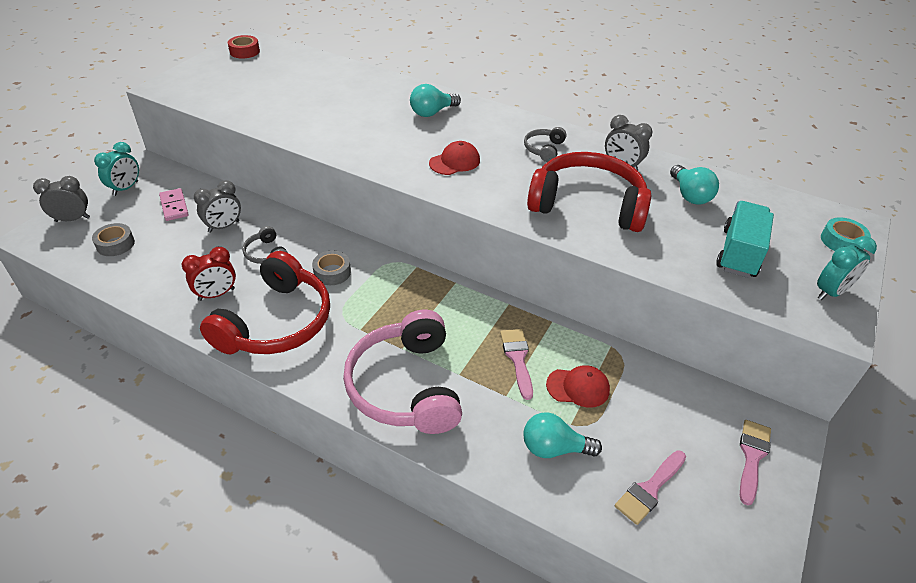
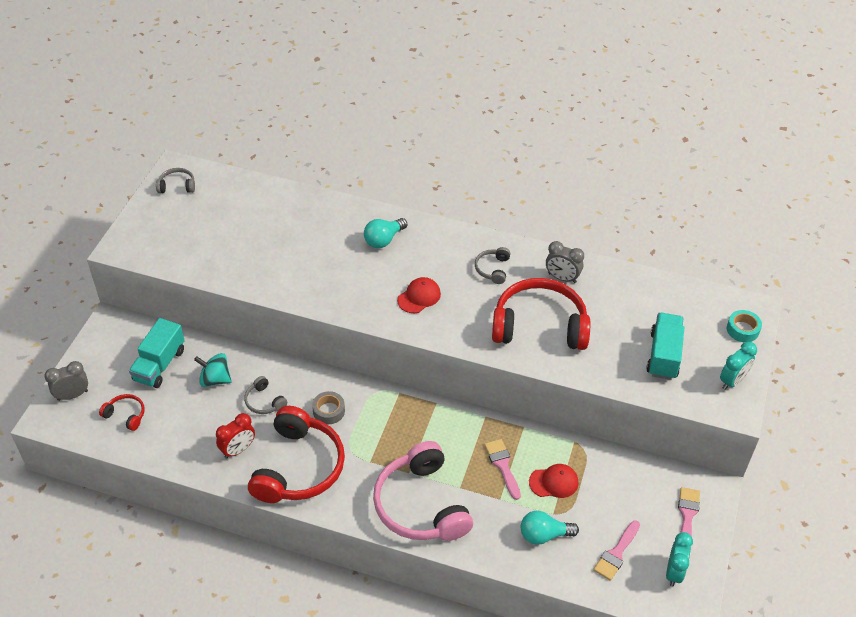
camera: 10 degrees left, 5 degrees up
grey tape [92,223,135,256] -> red headphones [99,394,145,431]
turquoise clock [94,142,139,196] -> turquoise clock moved to [666,532,693,587]
pink domino [159,188,189,221] -> turquoise truck [129,318,185,388]
grey clock [194,180,241,233] -> turquoise spinning top [194,353,232,387]
red tape [228,35,260,58] -> grey headphones [156,168,195,193]
turquoise light bulb [670,165,719,204] -> none

